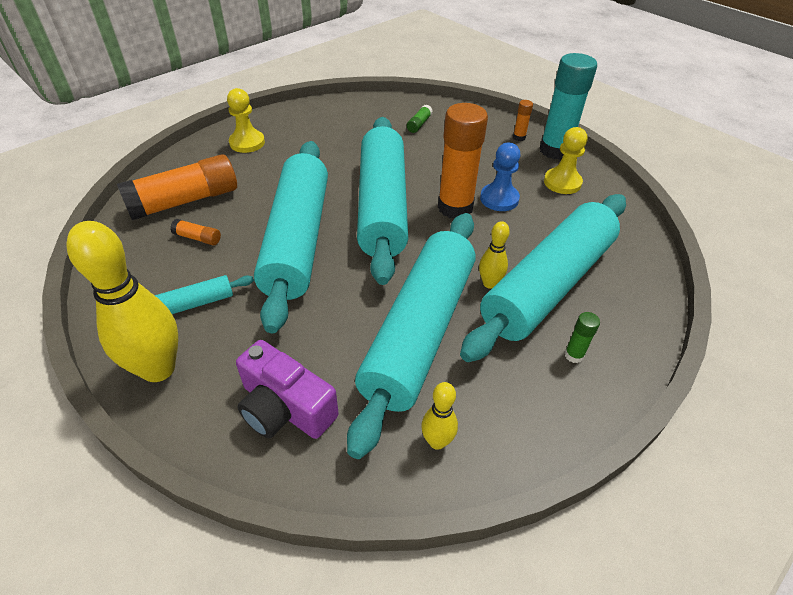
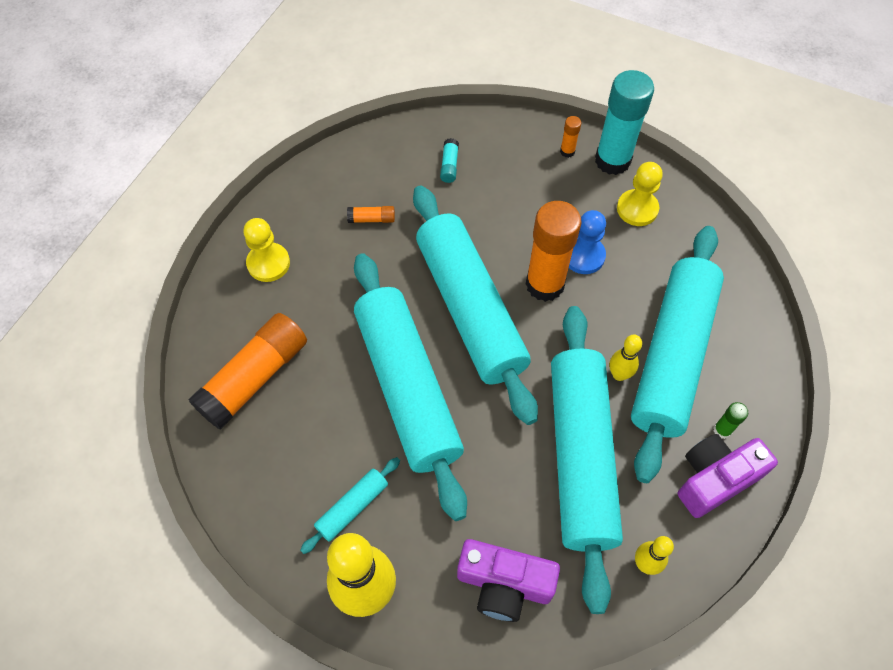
camera: 20 degrees left, 15 degrees up
orange glue stick [170,219,221,246] -> orange glue stick moved to [347,206,395,223]
green glue stick [407,105,433,133] -> turquoise glue stick [440,138,459,183]
none -> purple camera [678,434,778,518]

